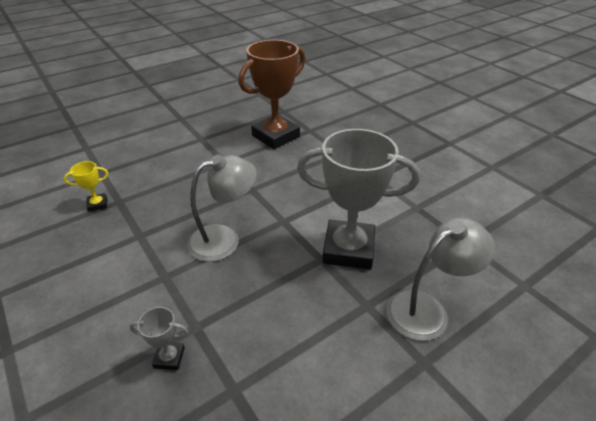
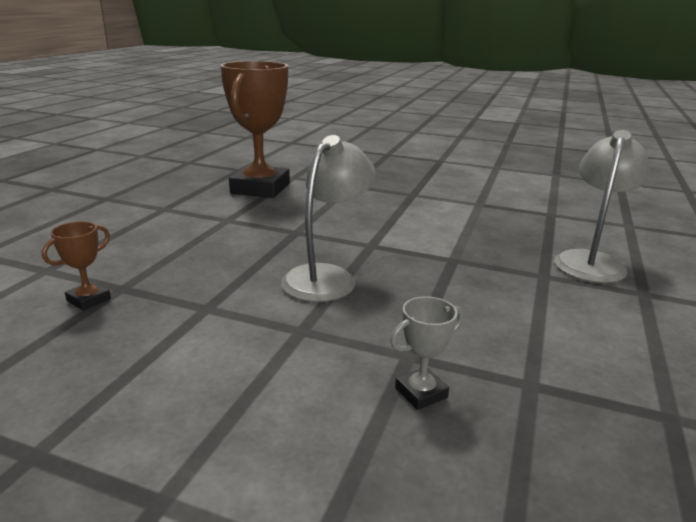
camera: 35 degrees left, 15 degrees down
yellow trophy [64,161,108,212] -> brown trophy [42,221,111,311]
grey trophy [297,129,420,270] -> none

